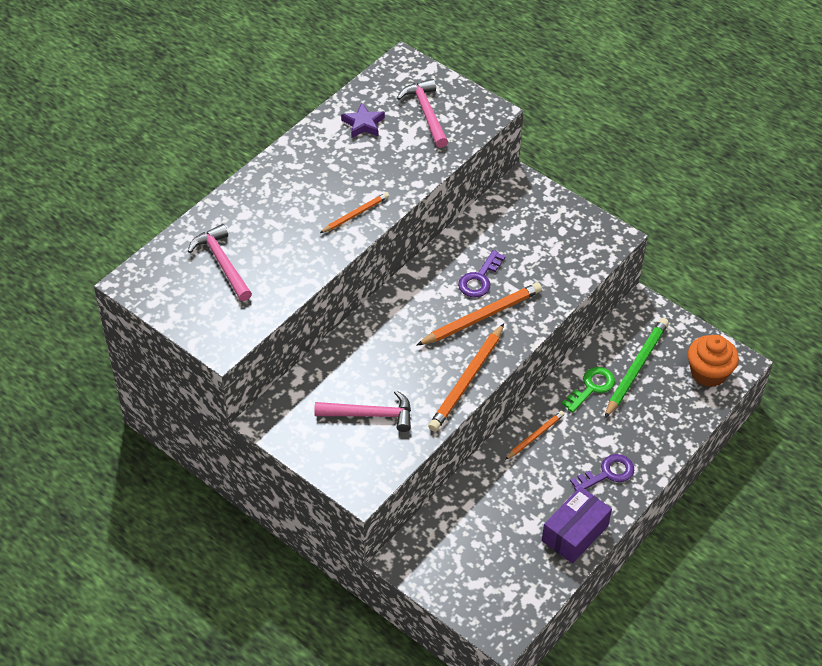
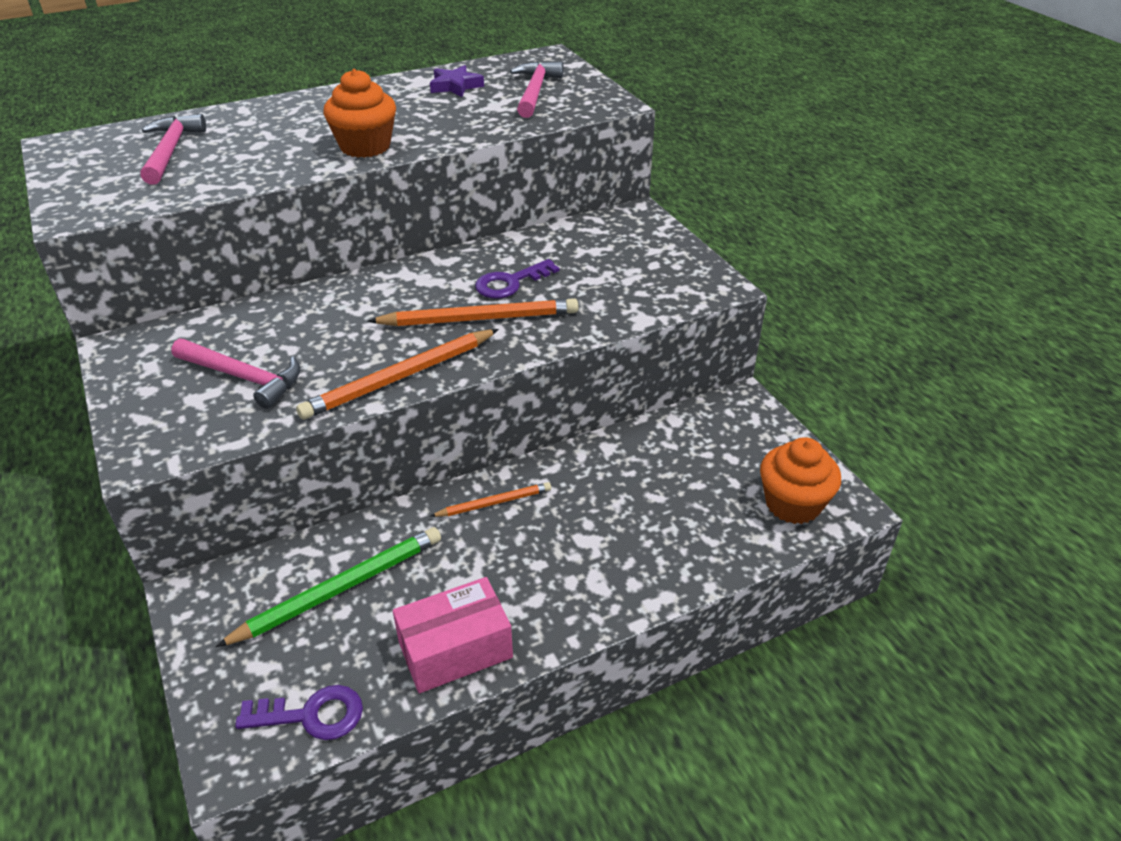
camera: 25 degrees right, 10 degrees down
orange pencil [320,193,389,233] -> orange cupcake [323,69,396,158]
purple box [542,487,612,564] -> pink box [393,577,513,693]
green key [562,367,615,413] -> none
purple key [570,454,634,491] -> purple key moved to [235,685,363,740]
green pencil [605,318,669,418] -> green pencil moved to [215,527,441,647]

